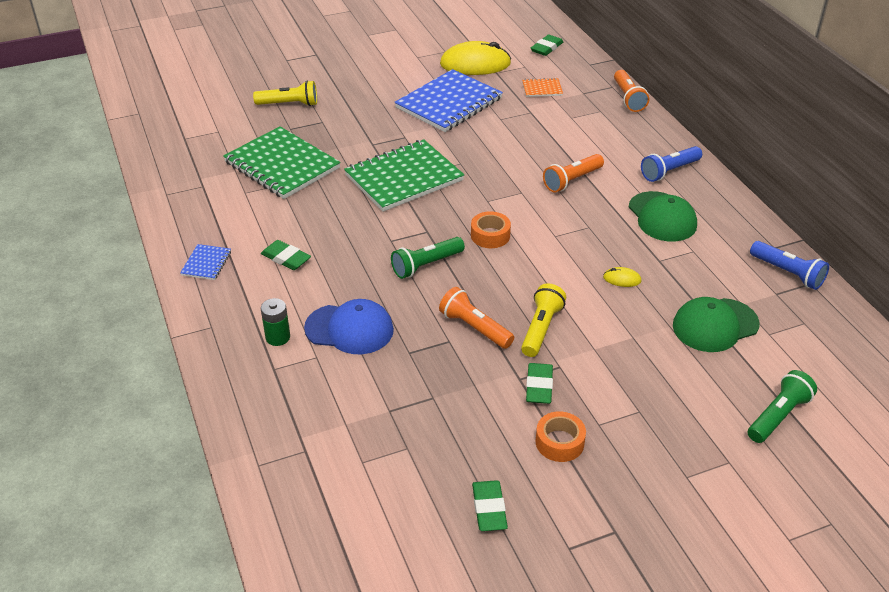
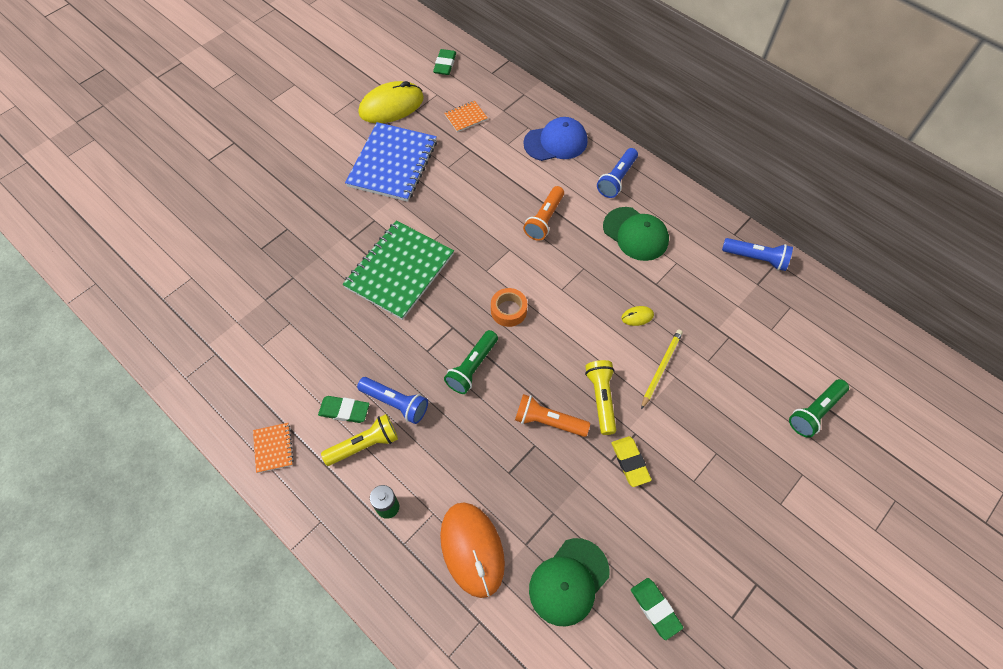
camera: 25 degrees left, 20 degrees up
blue notebook [180,244,231,280] -> orange notebook [253,423,294,473]
green notebook [223,126,341,199] -> none
yellow flashlight [253,81,317,106] -> yellow flashlight moved to [321,414,398,466]
blue cap [304,299,394,354] -> blue cap moved to [523,117,587,161]
green eraser [526,363,553,404] -> yellow eraser [611,436,652,487]
orange tape [536,411,586,462] -> none
orange flashlight [614,70,649,112] -> none
green cap [673,297,760,352] -> green cap moved to [529,538,609,627]
green flashlight [748,370,817,443] -> green flashlight turned 150 degrees counterclockwise [789,379,849,438]
none -> blue flashlight [357,377,428,424]
none -> orange mouse [440,503,505,598]
none -> yellow pencil [641,330,683,409]

